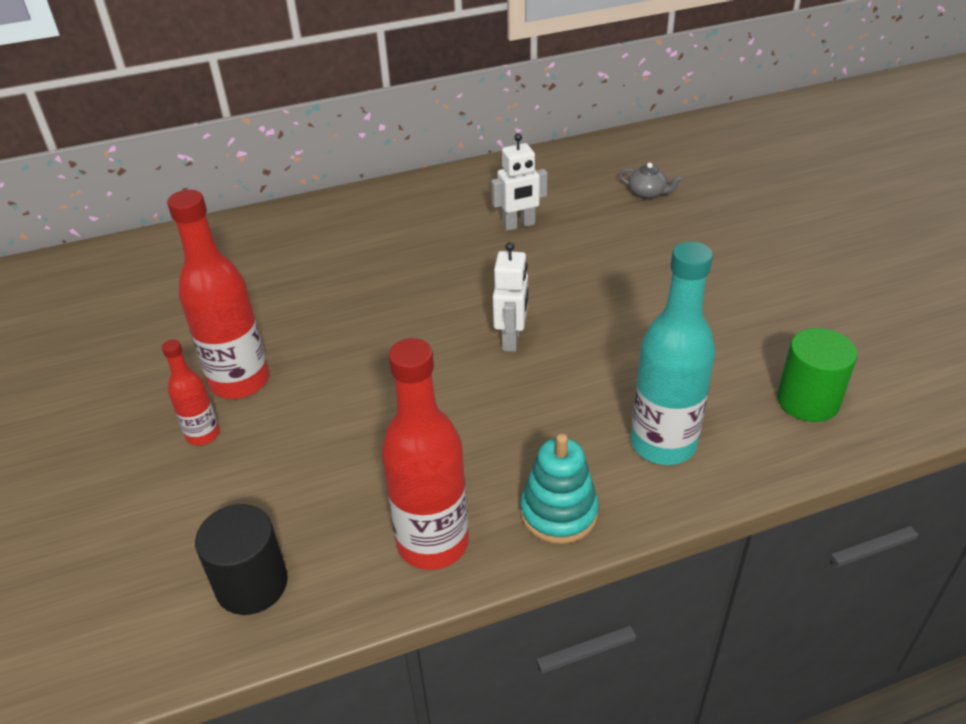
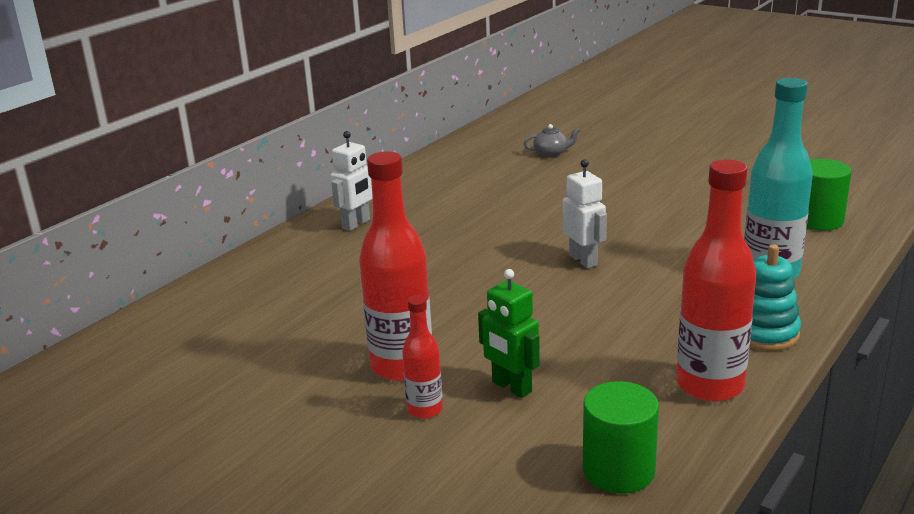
camera: 35 degrees left, 15 degrees down
black cylinder [195,504,288,615] -> green cylinder [583,381,659,493]
white robot [491,133,547,231] -> white robot moved to [330,131,373,231]
none -> green robot [478,269,540,398]

